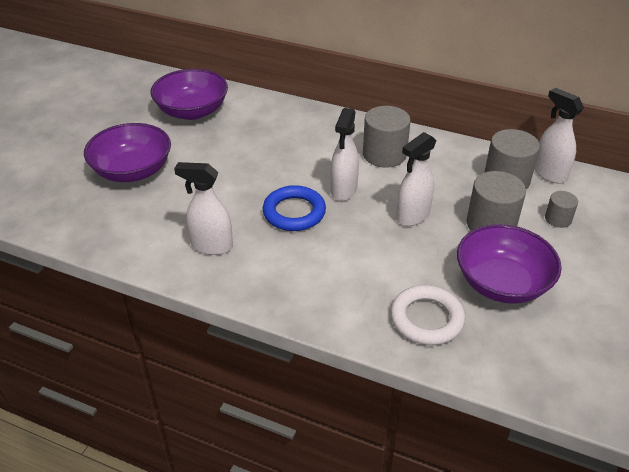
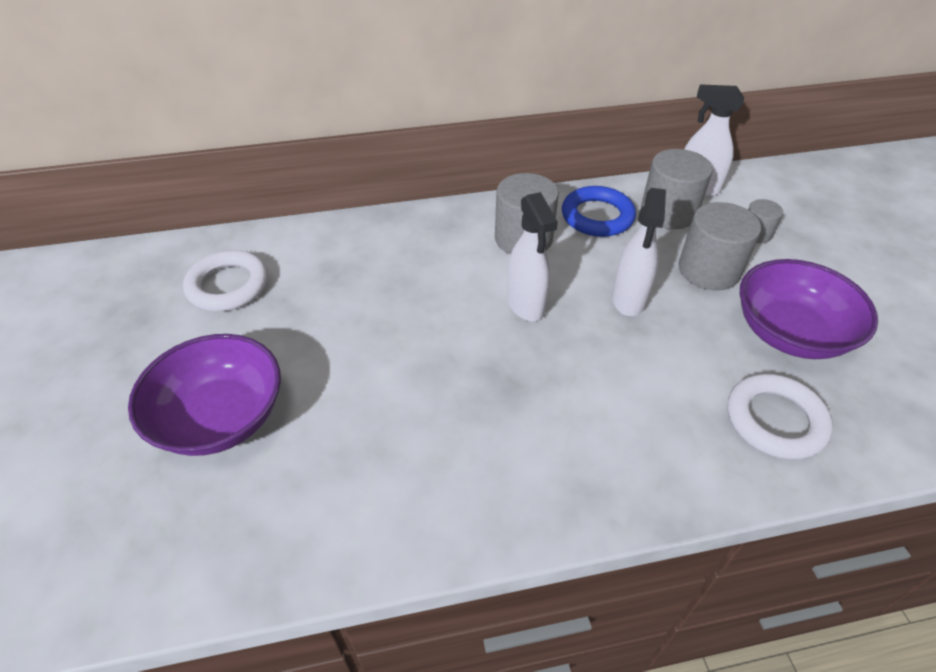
camera: 35 degrees left, 5 degrees up
purple bowl [151,69,228,120] -> white ring [183,250,268,311]
white spray bottle [174,162,233,255] -> none
blue ring [263,185,326,231] -> blue ring moved to [562,186,636,237]

